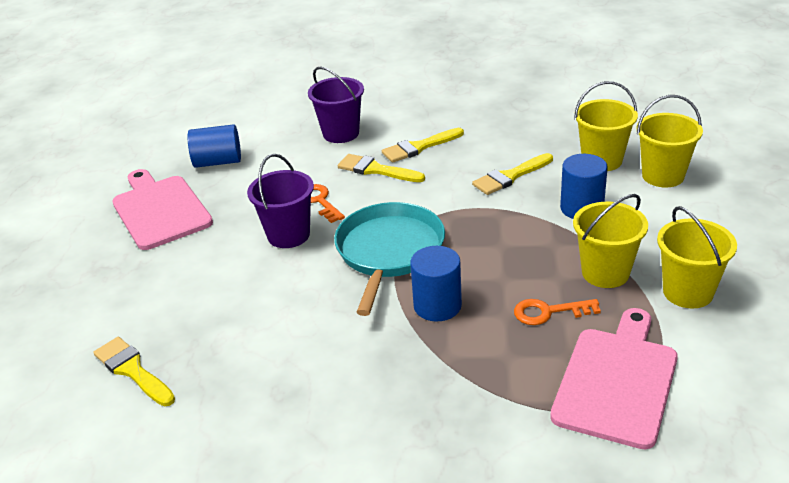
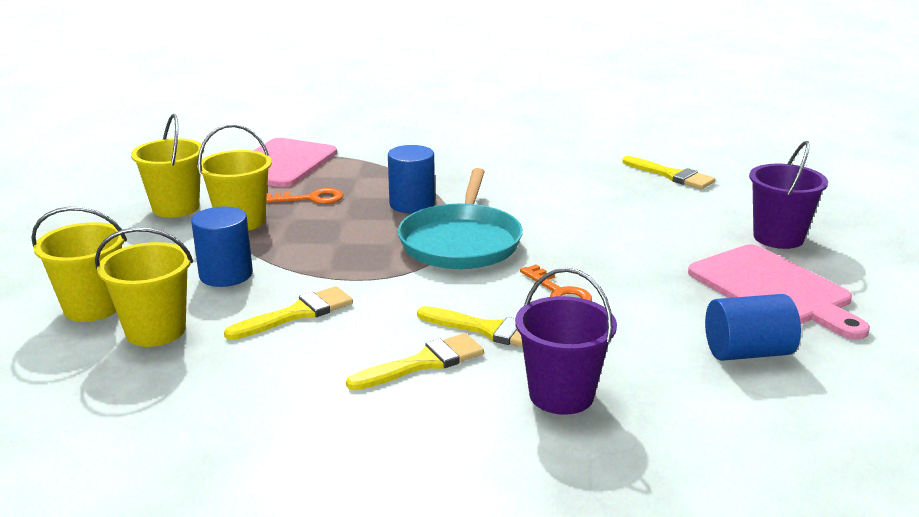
camera: 175 degrees right, 10 degrees down
purple bucket [247,154,314,248] -> purple bucket moved to [749,141,828,249]

